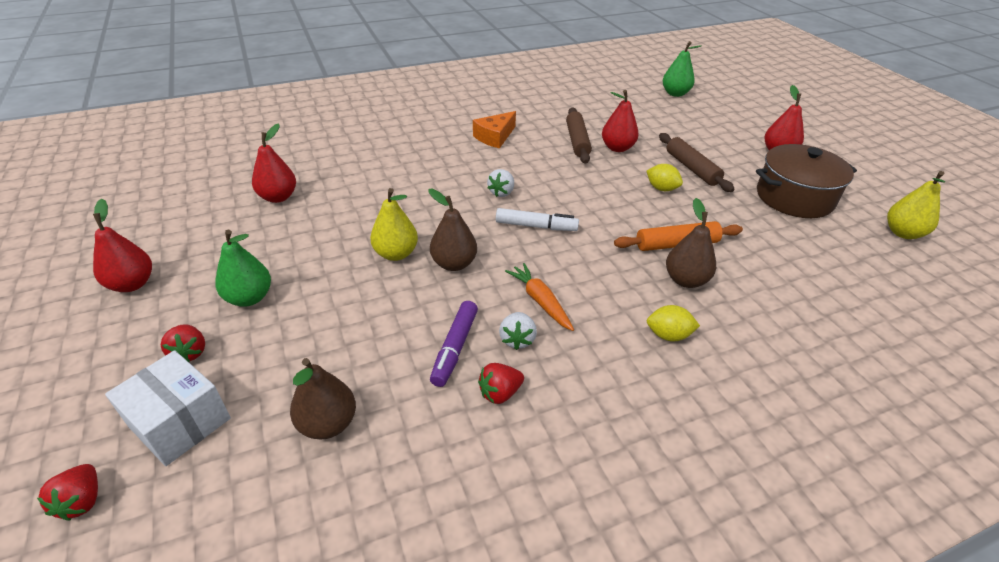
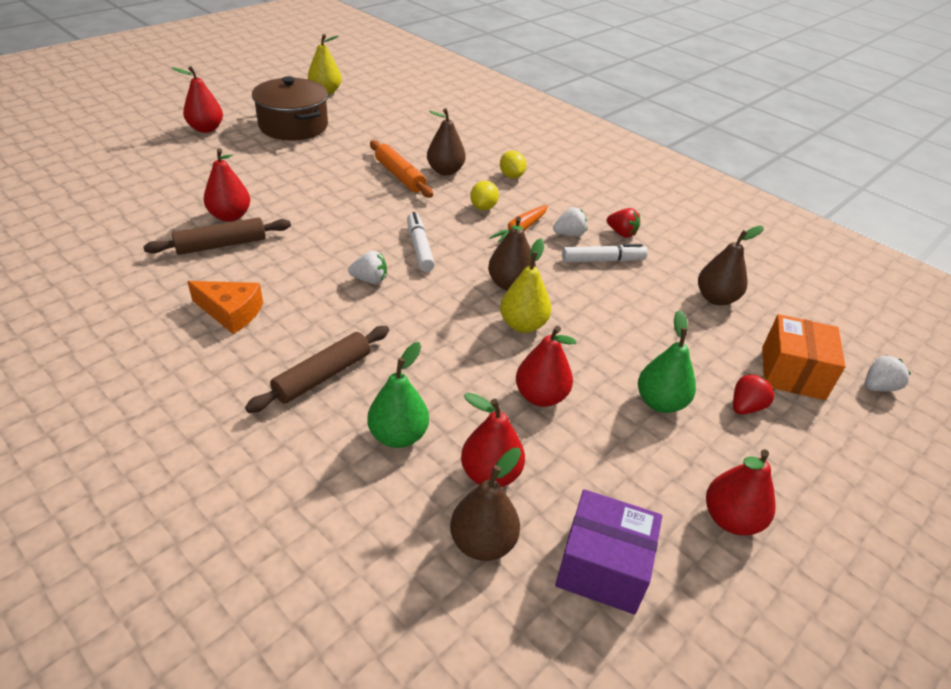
camera: 115 degrees left, 0 degrees up
red strawberry [37,464,98,521] -> white strawberry [865,355,911,392]
white box [105,350,231,466] -> orange box [762,314,846,400]
purple marker [430,301,478,387] -> white marker [562,244,648,262]
yellow lemon [647,164,683,191] -> yellow lemon moved to [470,181,499,211]
brown rolling pin [659,133,735,192] -> brown rolling pin moved to [245,326,389,413]
green pear [663,41,701,97] -> green pear moved to [367,342,429,448]
none -> brown pear [450,448,521,561]
none -> red pear [516,326,577,407]
none -> purple box [555,489,662,615]

